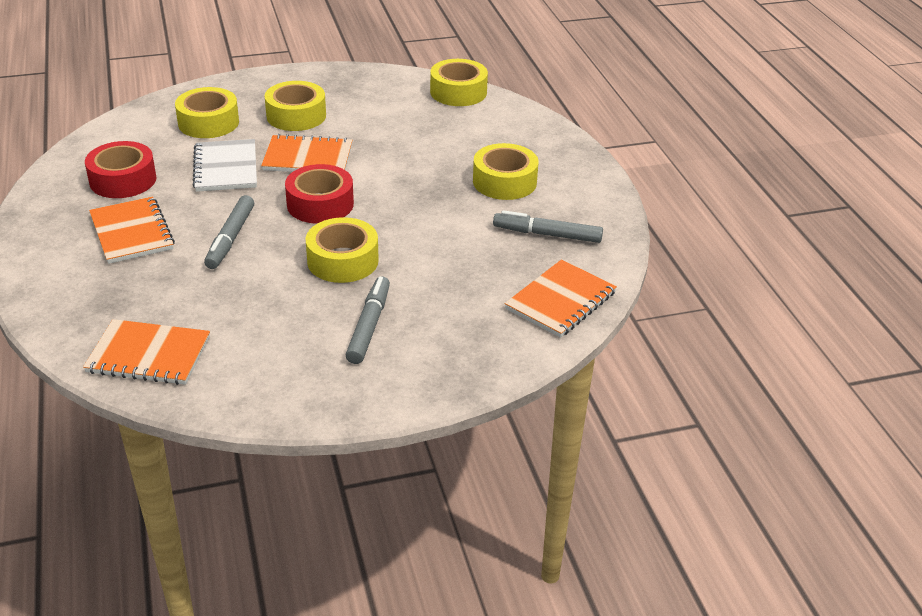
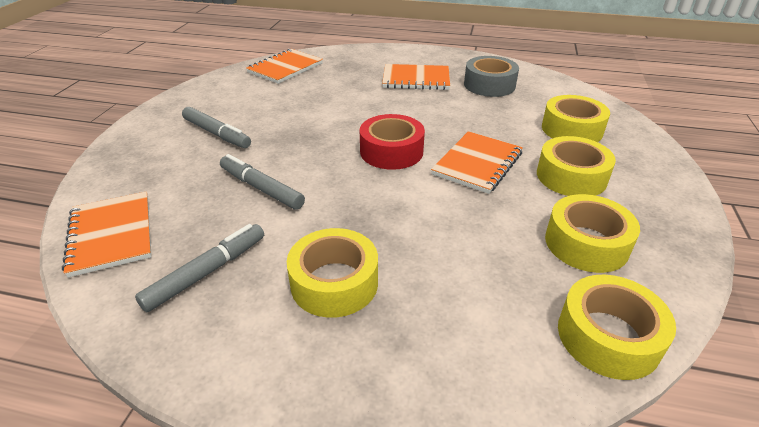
camera: 120 degrees right, 0 degrees up
red tape [85,141,157,198] -> grey tape [464,56,519,97]
white notebook [193,139,257,192] -> none
grey marker [204,195,254,269] -> grey marker moved to [220,154,305,210]
yellow tape [306,217,379,283] -> yellow tape moved to [545,194,640,273]

